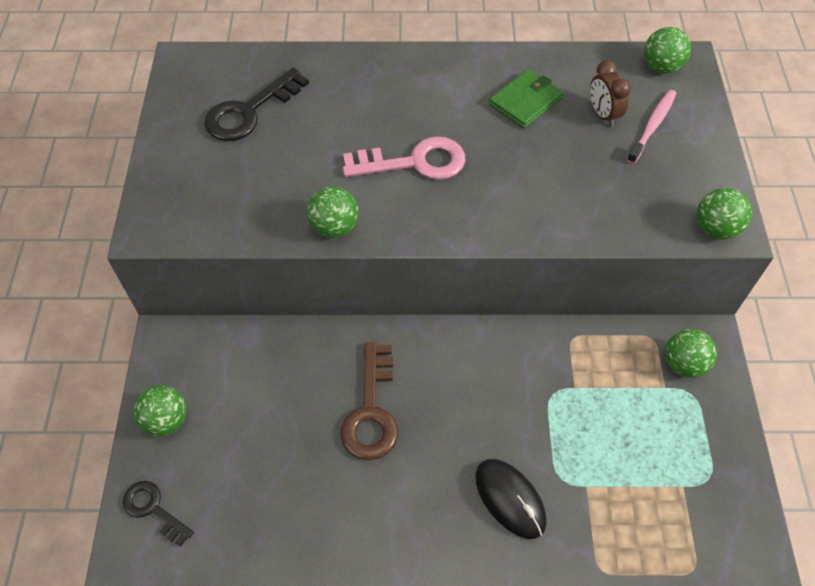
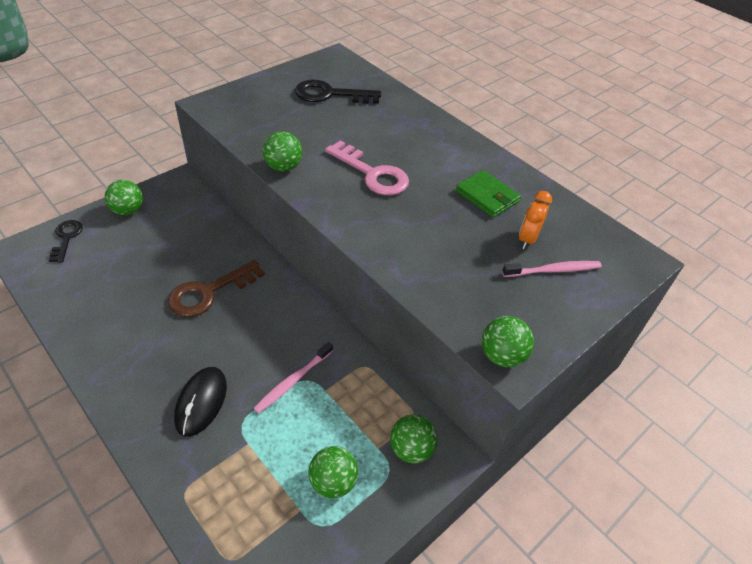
camera: 45 degrees right, 10 degrees down
green wallet [489,69,564,129] -> green wallet turned 45 degrees clockwise [456,170,521,218]
brown clock [590,60,631,127] -> orange clock [519,191,552,249]
green ball [644,27,691,74] -> green ball moved to [308,446,358,498]
none -> pink toothbrush [254,342,333,413]

